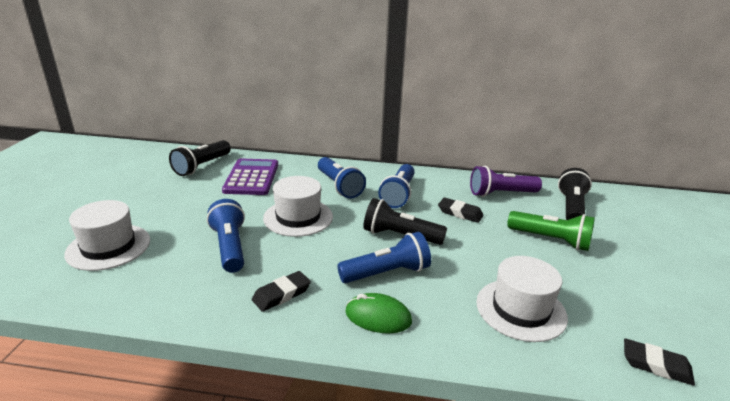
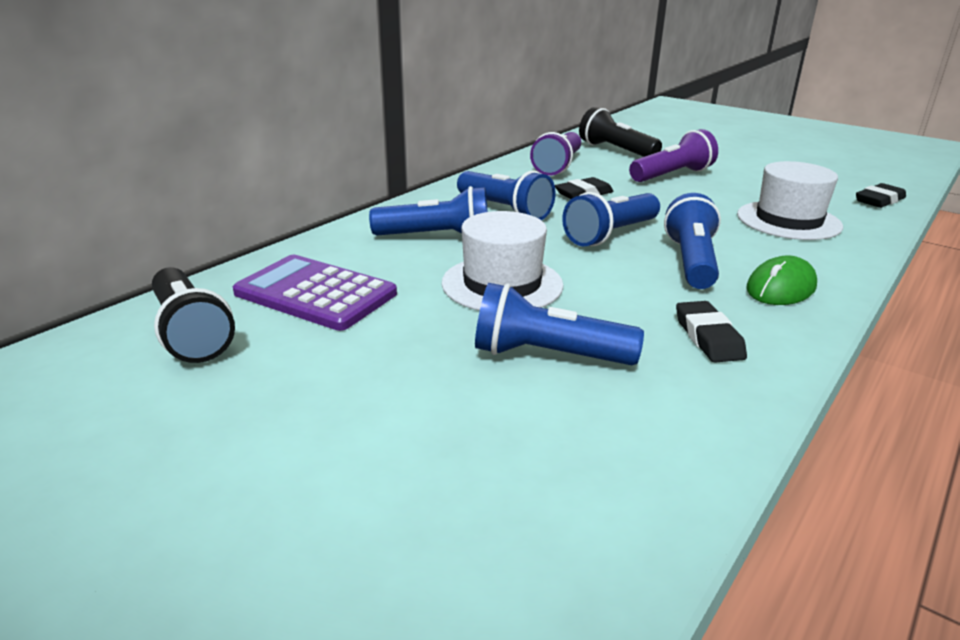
camera: 60 degrees left, 0 degrees up
white hat [64,200,150,271] -> none
black flashlight [363,198,447,245] -> blue flashlight [562,192,660,246]
green flashlight [507,211,595,251] -> purple flashlight [629,129,718,182]

